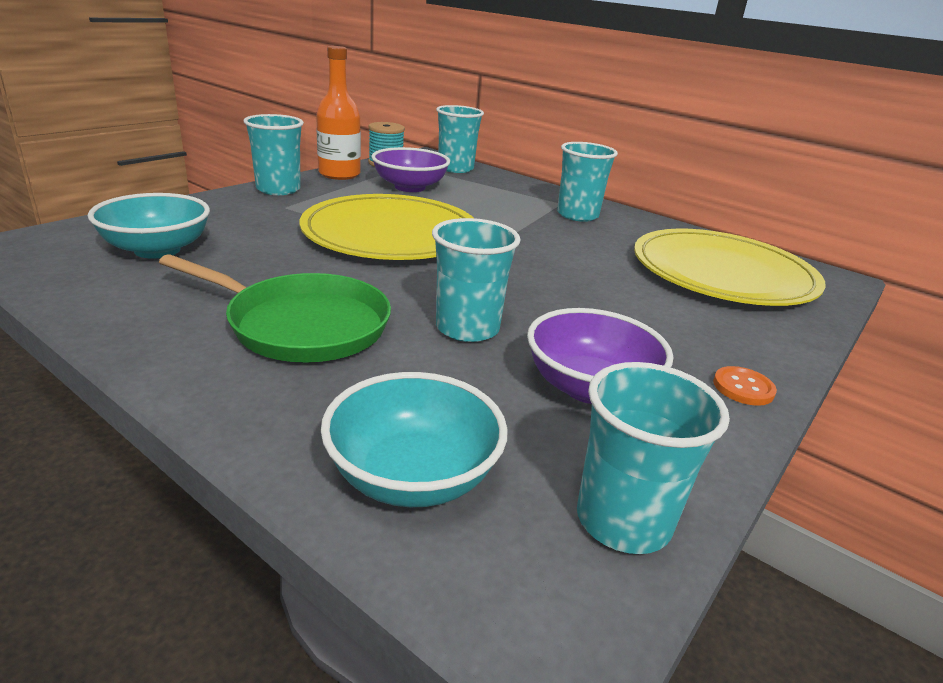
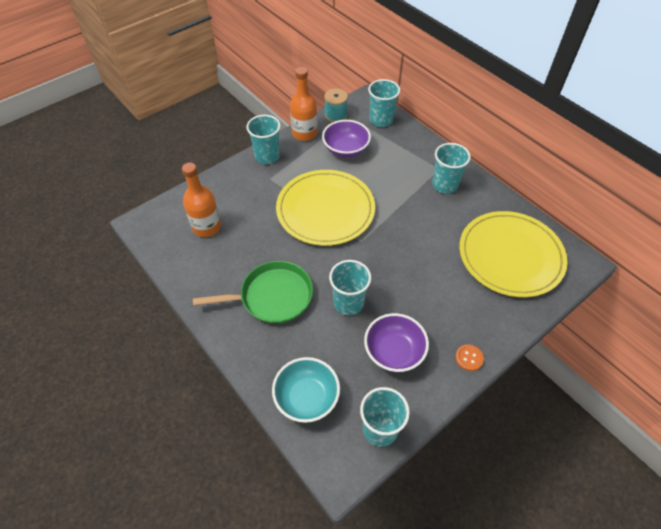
camera: 15 degrees right, 25 degrees up
turquoise bowl [88,193,210,259] -> orange bottle [182,163,221,237]
green pan [159,254,391,363] -> green pan turned 45 degrees counterclockwise [193,261,313,324]

